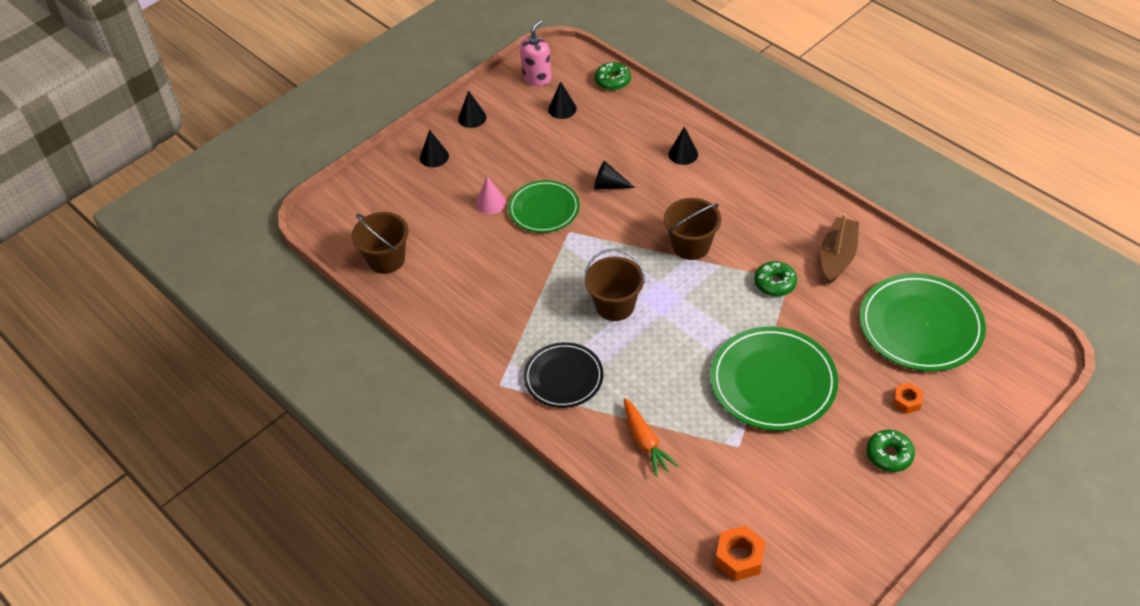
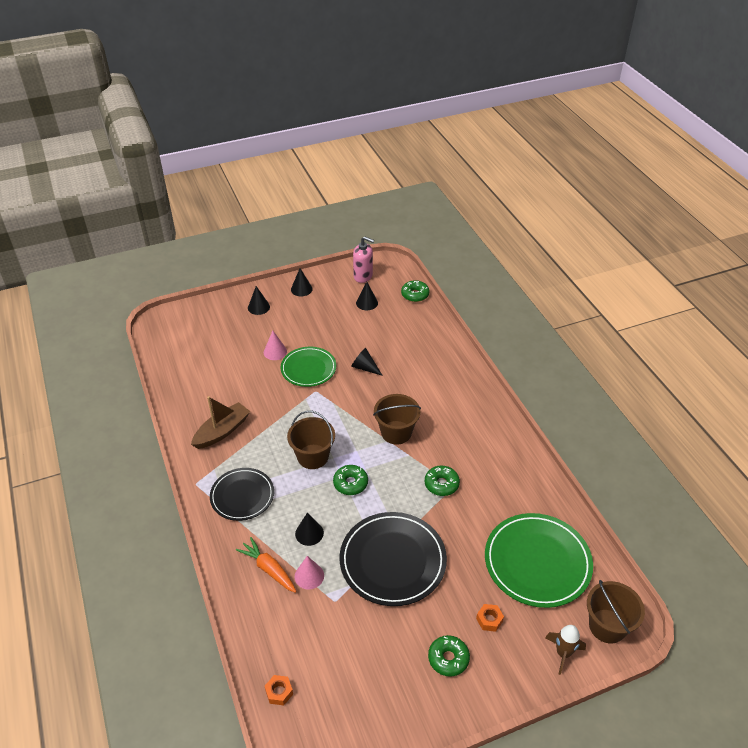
camera: 20 degrees right, 5 degrees down
brown bucket [352,212,409,274] -> brown bucket moved to [587,580,645,643]
pink soap dispenser [520,20,551,86] -> pink soap dispenser turned 60 degrees clockwise [353,236,374,283]
orange carrot [624,398,678,477] -> orange carrot turned 135 degrees clockwise [236,537,297,593]
black cone [669,127,698,165] -> black cone moved to [295,513,324,546]
green plate [710,327,838,431] -> black plate [340,512,447,606]
orange nut [715,526,766,581] -> orange nut [265,675,293,705], size x0.64
brown boat [821,213,859,284] -> brown boat moved to [191,396,250,449]
none -> pink cone [295,556,324,589]
none -> green donut [333,465,368,495]
none -> brown rocket [545,625,586,675]

